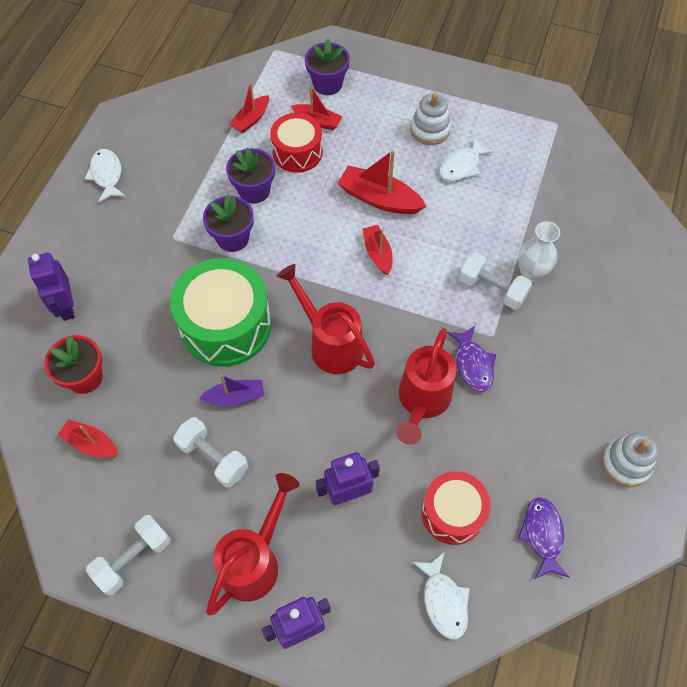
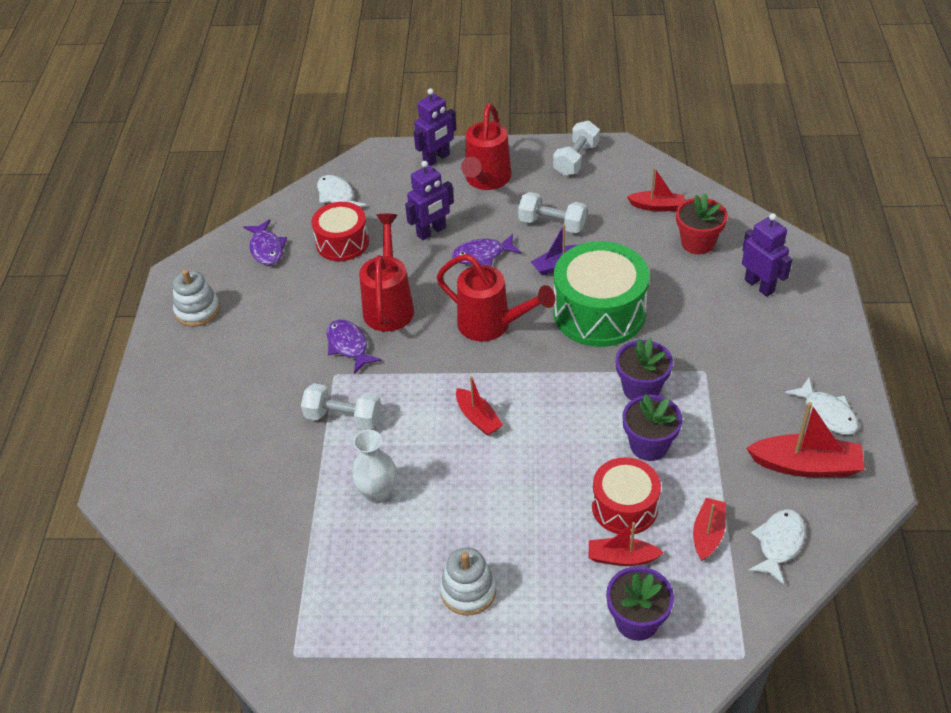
camera: 165 degrees right, 15 degrees down
red boat [338,150,426,214] -> red boat moved to [746,402,864,477]
white fish [439,136,495,181] -> white fish moved to [748,509,805,585]
white vase [518,221,560,282] -> white vase moved to [351,430,396,503]
none -> purple fish [452,234,521,266]

